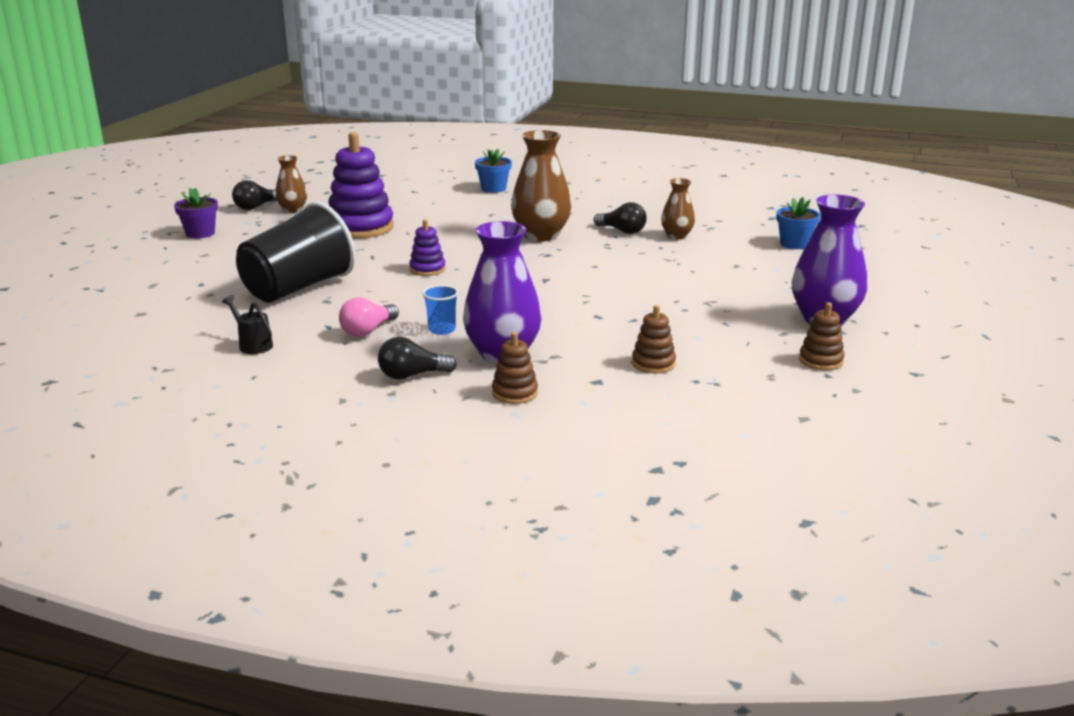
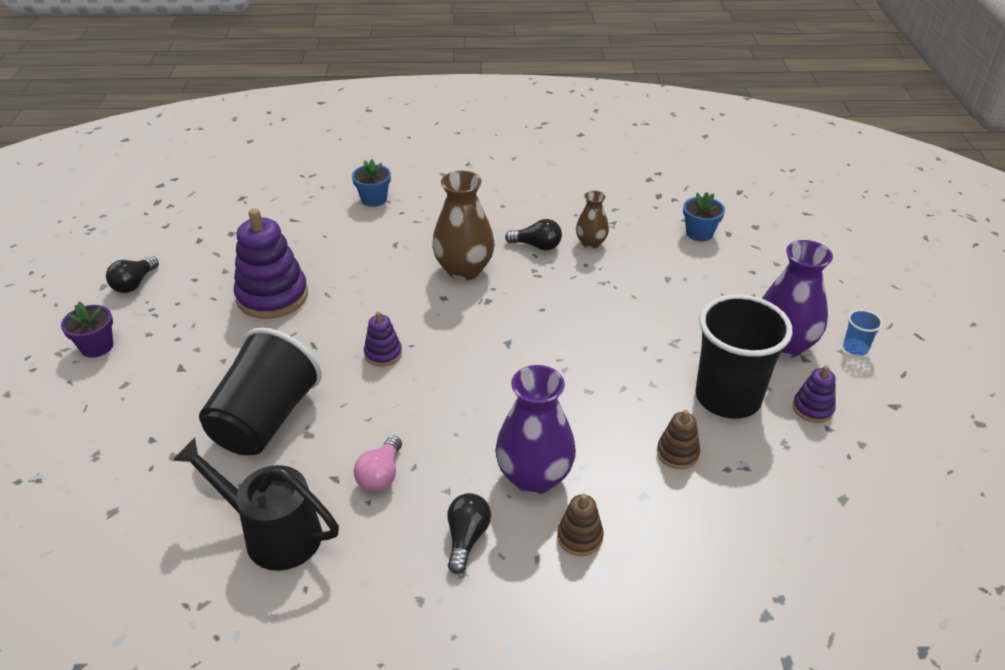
camera: 20 degrees left, 15 degrees up
black watering can [222,295,273,354] -> black watering can [172,437,339,571], size x2.10
brown vase [275,155,307,213] -> none
black light bulb [378,337,457,380] -> black light bulb turned 135 degrees clockwise [447,493,491,574]
blue cup [422,285,458,335] -> blue cup moved to [843,310,883,356]
brown stacking toy [799,302,845,370] -> purple stacking toy [793,365,836,423]
none -> black cup [695,294,793,419]

